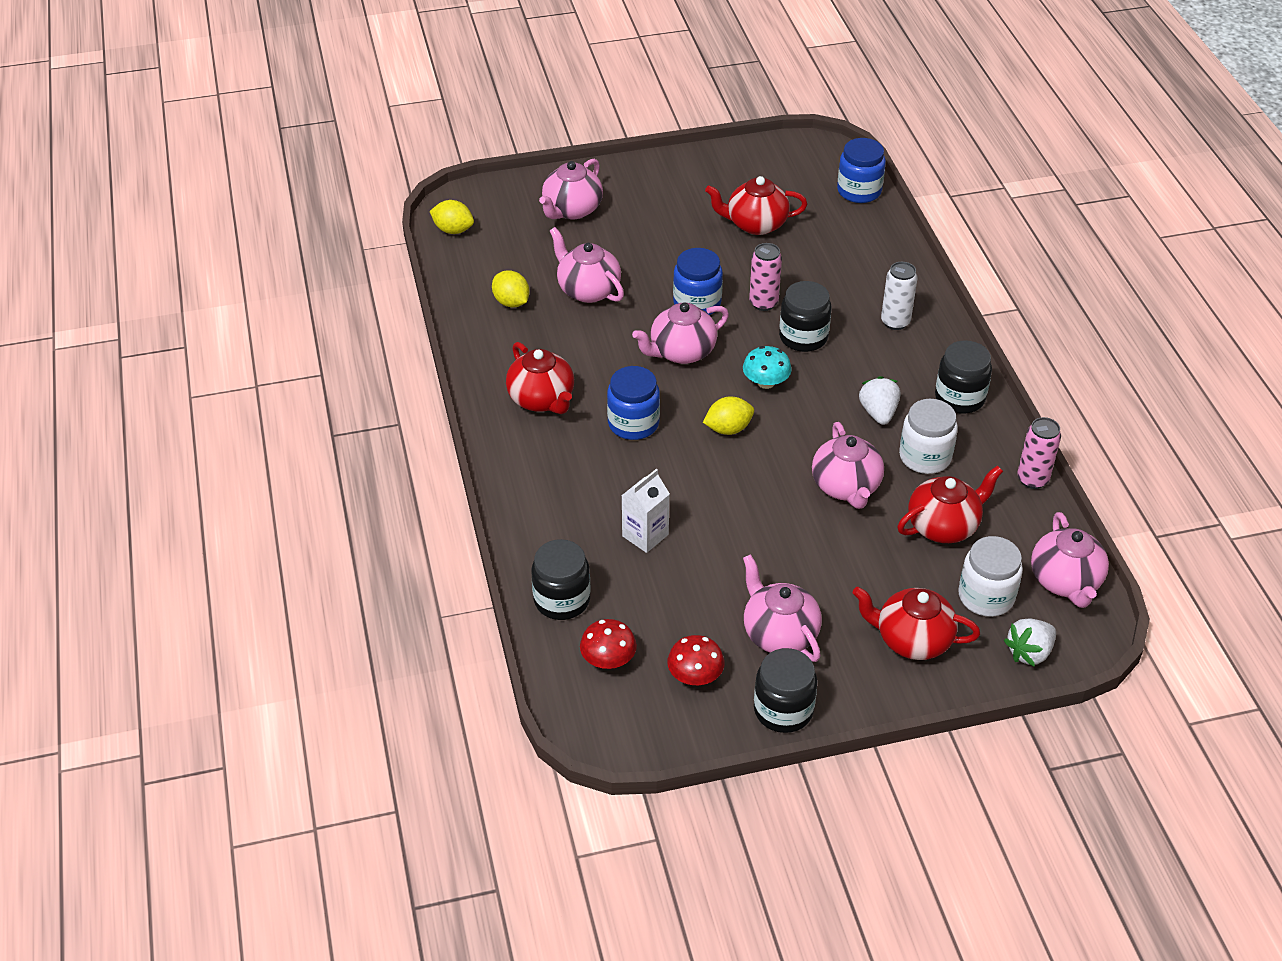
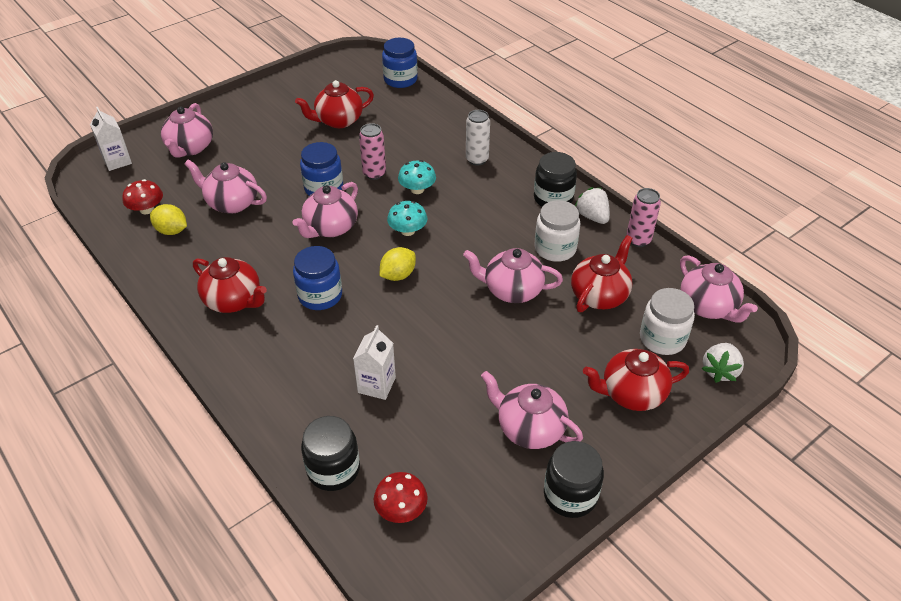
camera: 25 degrees left, 0 degrees up
yellow lemon [430,200,474,234] -> none
red mushroom [667,635,725,685] -> red mushroom moved to [122,179,163,214]
black jar [779,281,831,352] -> turquoise mushroom [398,160,436,194]
pink teapot [812,422,884,509] -> pink teapot turned 135 degrees clockwise [463,248,563,303]
white strawberry [859,376,900,425] -> white strawberry moved to [575,187,610,224]
none -> white carton [90,107,132,171]

